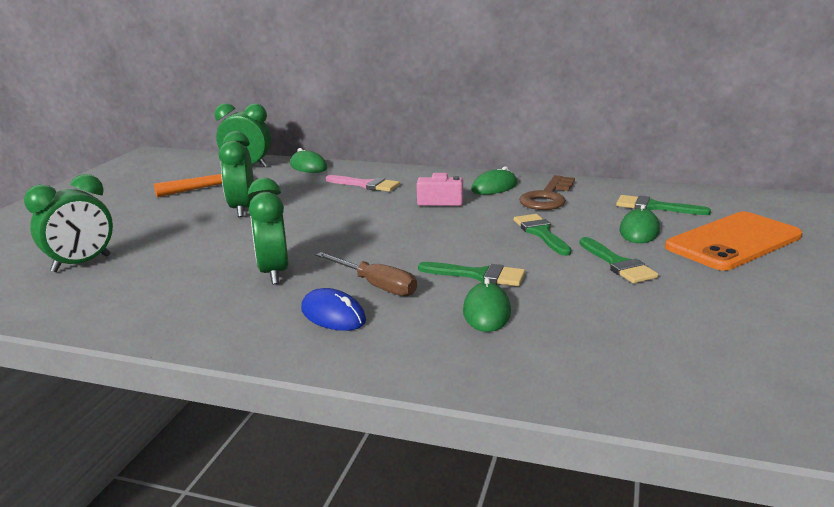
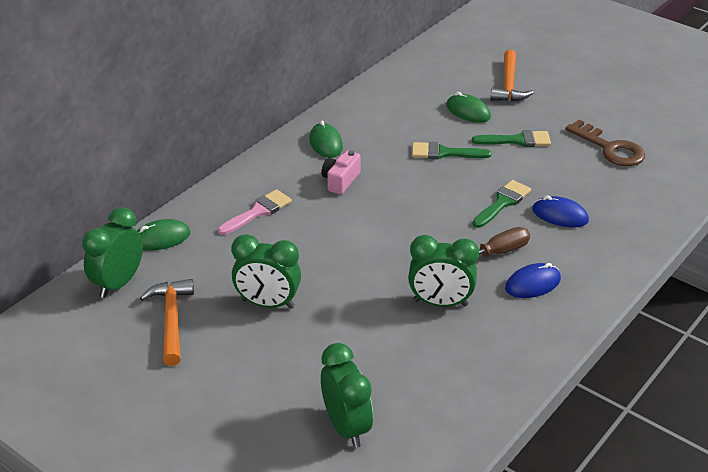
camera: 70 degrees left, 15 degrees up
green mouse [463,278,511,332] -> blue mouse [532,195,589,227]
brown key [519,175,575,210] -> brown key moved to [565,120,645,166]
green brush [616,195,711,215] -> none
orange phone [665,212,802,271] -> orange hammer [491,50,534,102]

